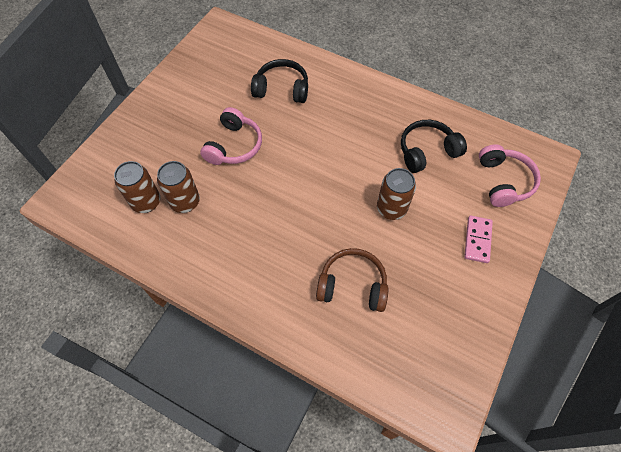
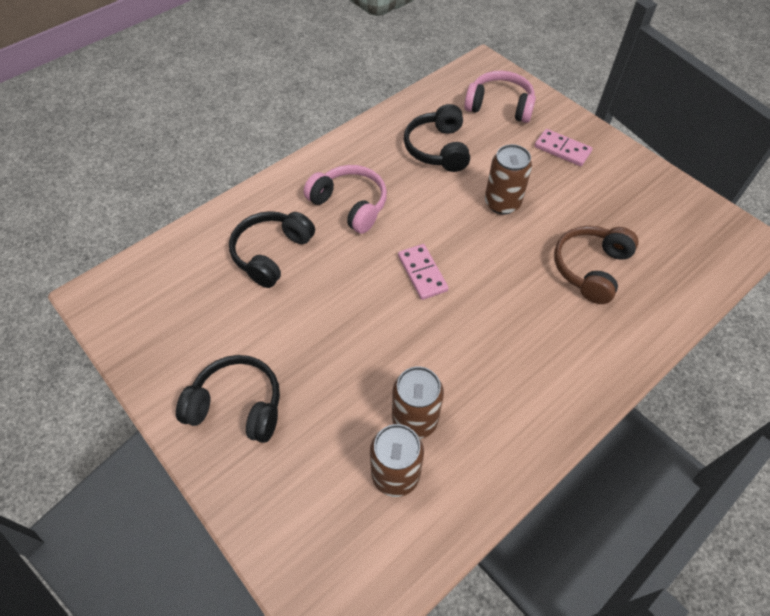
camera: 70 degrees left, 5 degrees down
pink headphones [200,107,262,165] -> pink headphones moved to [304,165,387,234]
none -> black headphones [176,355,280,443]
none -> pink domino [398,244,448,300]

